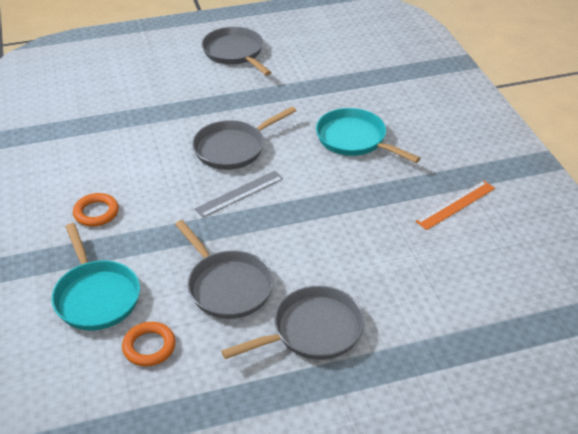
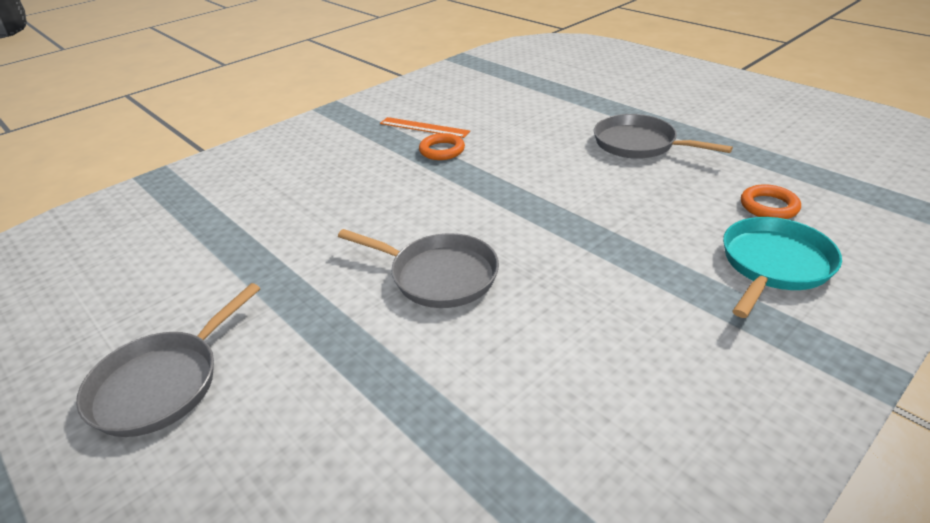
camera: 115 degrees left, 5 degrees down
orange ring [73,193,119,227] -> orange ring moved to [419,133,465,160]
grey pan [175,220,274,319] -> none
grey ruler [195,171,283,217] -> none
turquoise pan [316,108,421,163] -> none

